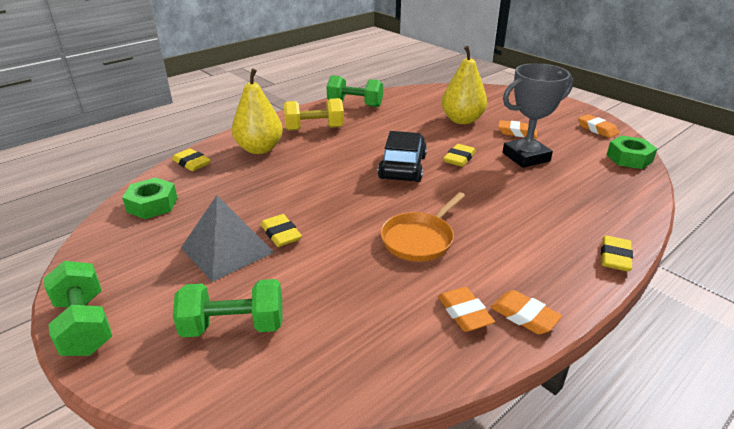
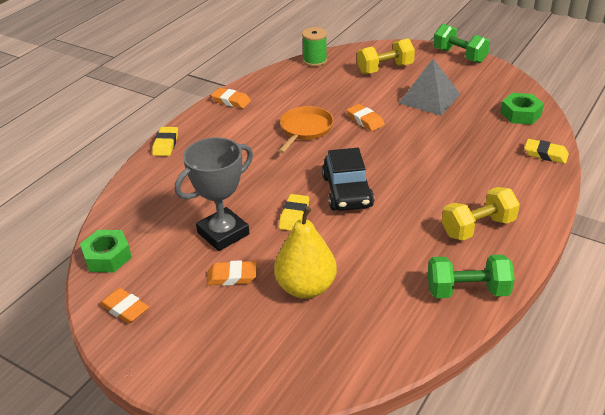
camera: 165 degrees right, 5 degrees up
green dumbbell [173,279,282,337] -> yellow dumbbell [357,39,415,74]
yellow pear [232,68,283,154] -> none
yellow eraser [261,214,302,247] -> none
orange eraser [438,287,495,332] -> orange eraser moved to [347,104,385,131]
none -> green spool [302,27,327,67]

